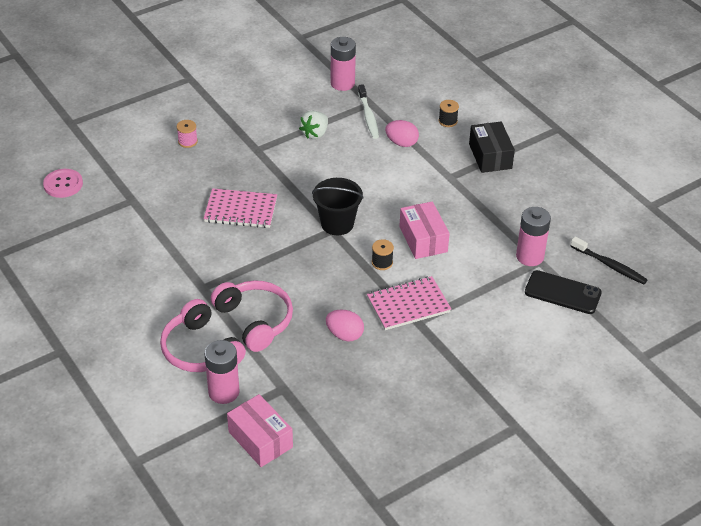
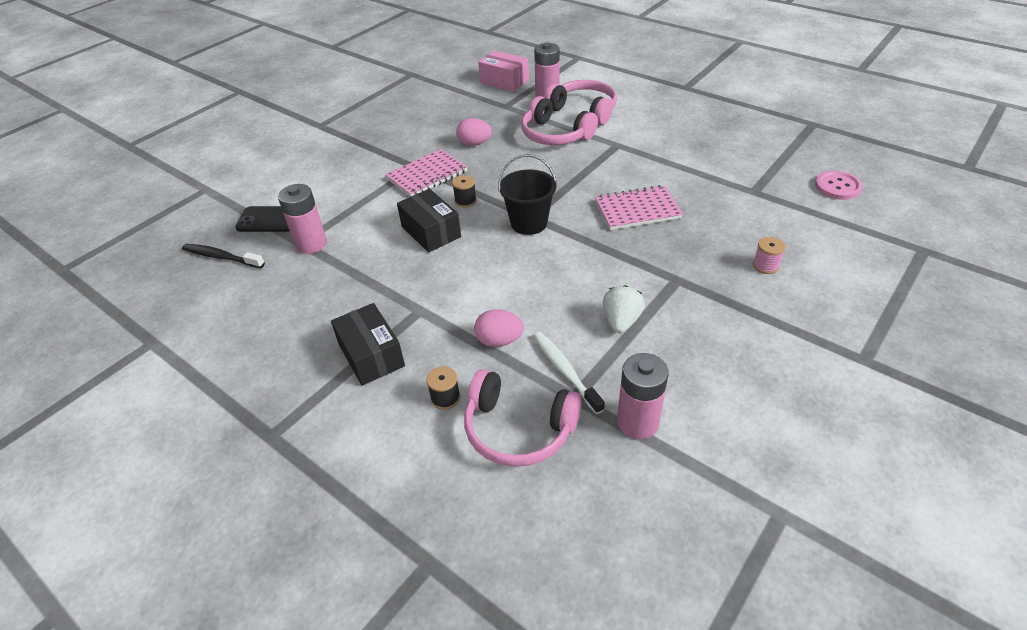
camera: 165 degrees right, 0 degrees up
pink box [399,201,450,259] -> black box [397,189,461,252]
none -> pink headphones [464,369,582,467]

